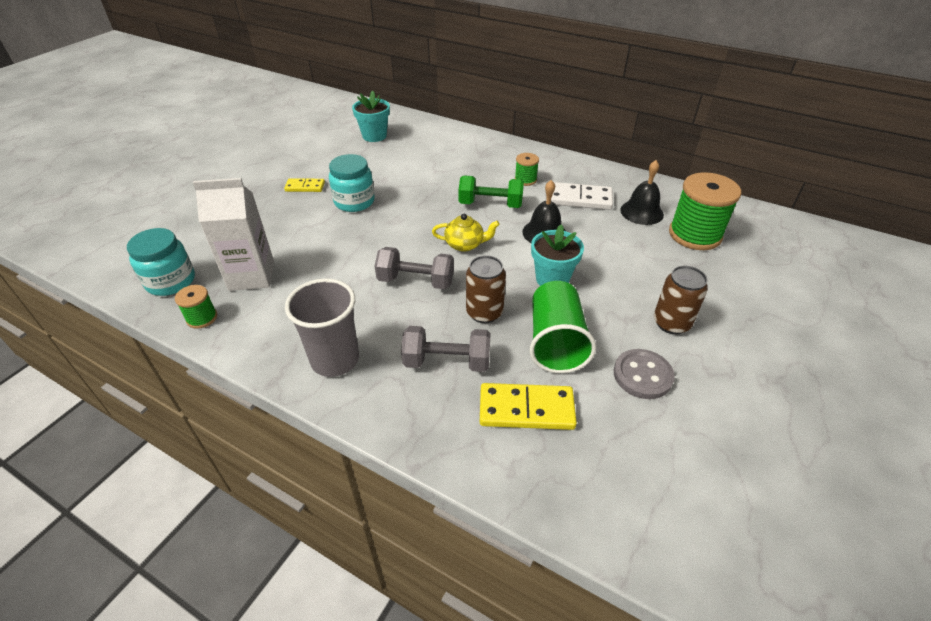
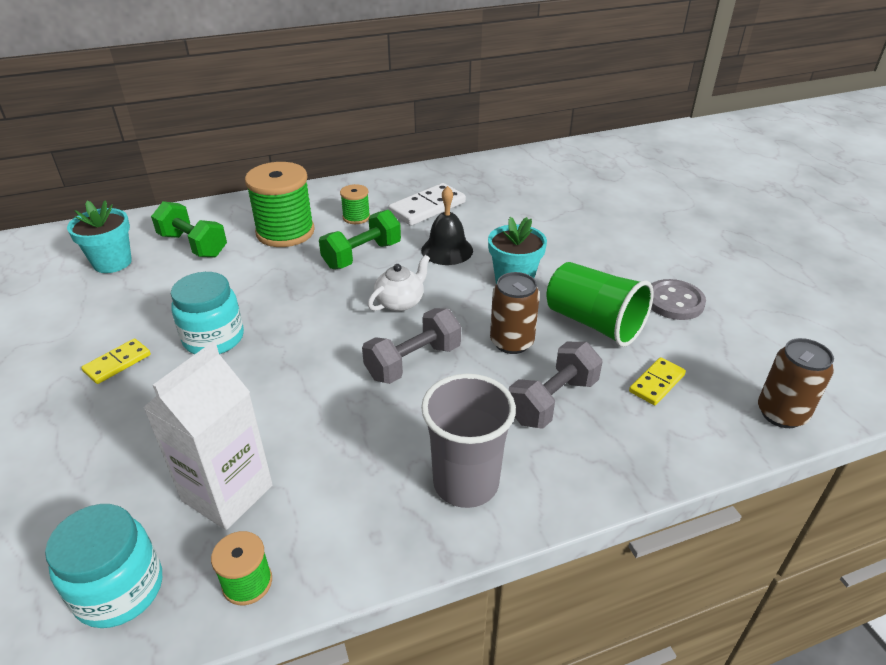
camera: 50 degrees left, 5 degrees down
yellow teapot [432,214,500,252] -> white teapot [368,255,430,311]
yellow domino [480,383,577,430] -> yellow domino [629,357,686,405], size x0.60
black bell [620,160,664,225] -> none
brown can [654,266,708,334] -> brown can moved to [758,338,834,428]
green spool [669,172,741,250] -> green spool moved to [245,162,315,247]
none -> green dumbbell [151,201,227,257]

